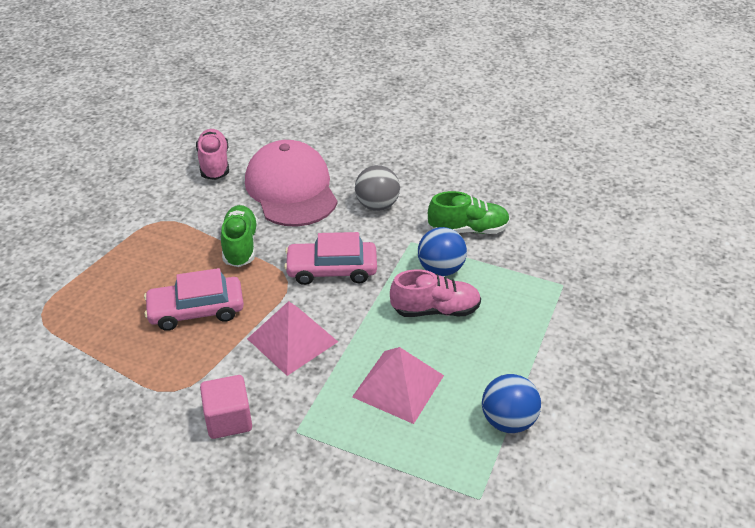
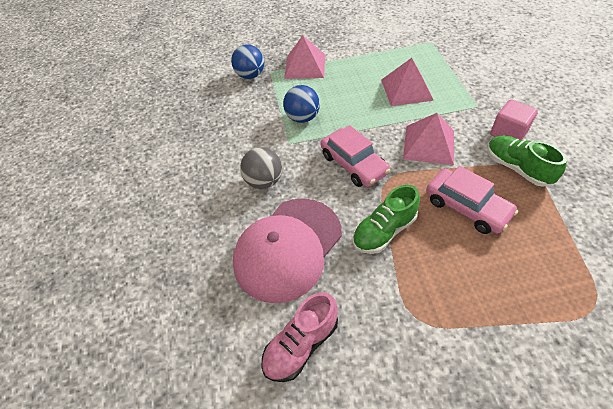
camera: 120 degrees left, 10 degrees up
pink shoe [390,269,481,317] -> none
green shoe [428,191,510,234] -> green shoe moved to [487,135,567,186]
blue ball [482,374,541,433] -> blue ball moved to [231,44,264,79]
none -> pink pyramid [284,36,325,79]

